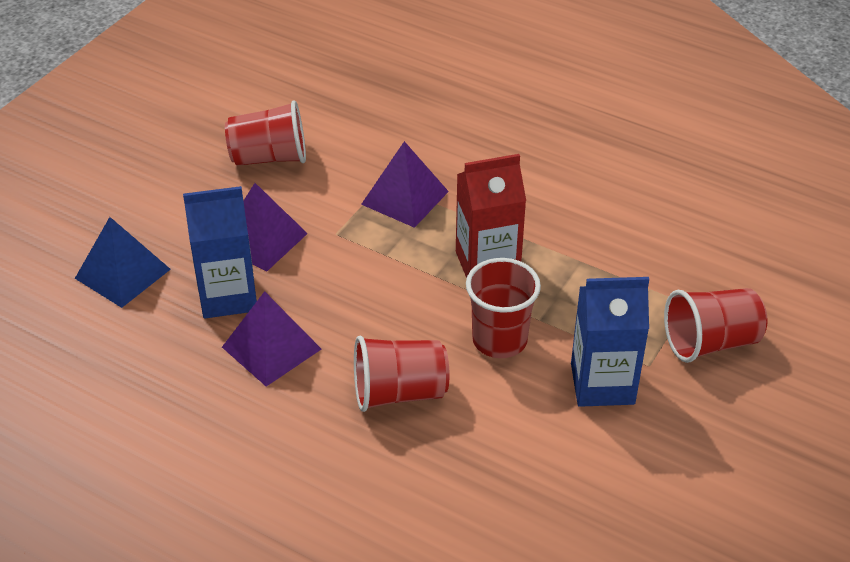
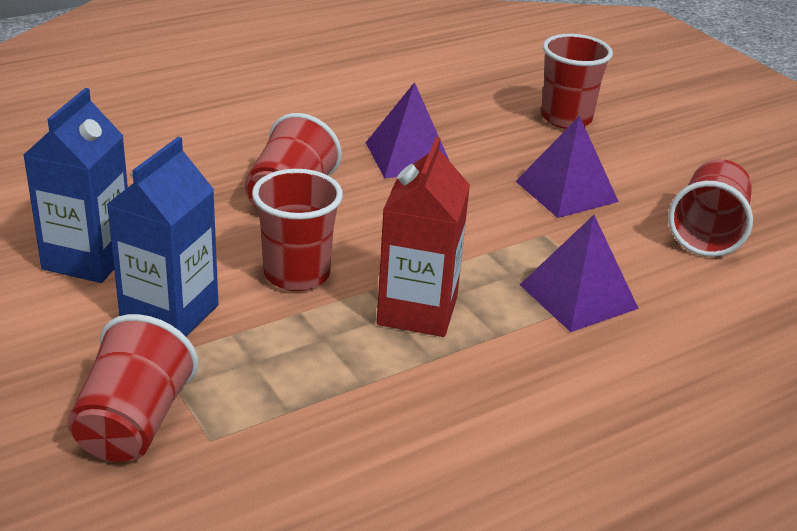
camera: 115 degrees right, 10 degrees down
blue pyramid [75,217,171,308] -> red cup [541,34,613,129]
blue carton [183,186,257,318] -> blue carton moved to [24,88,128,283]

